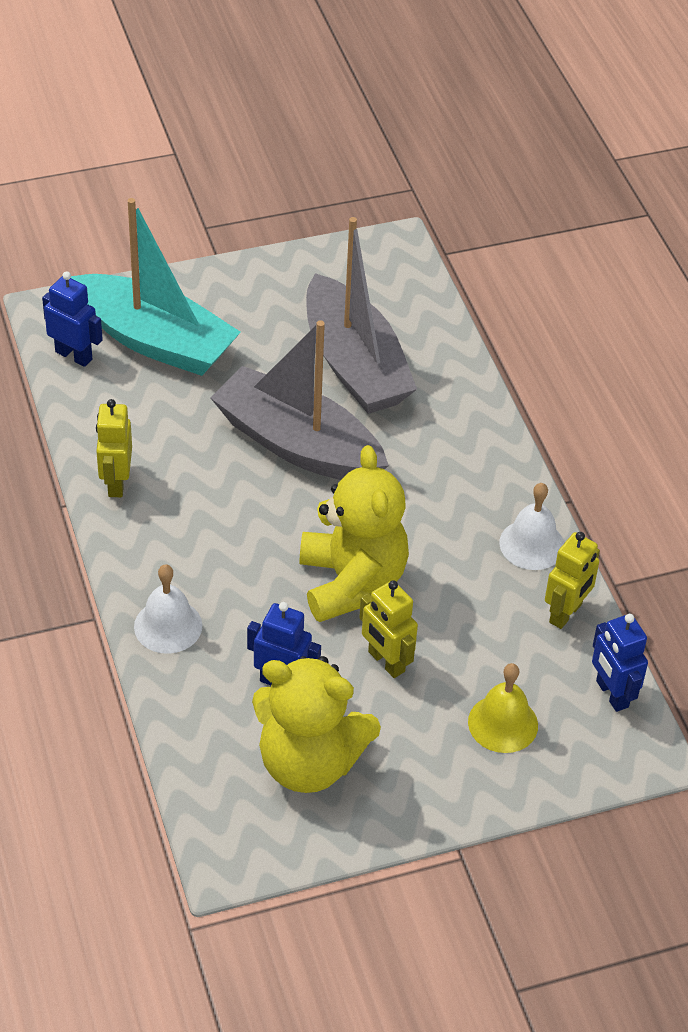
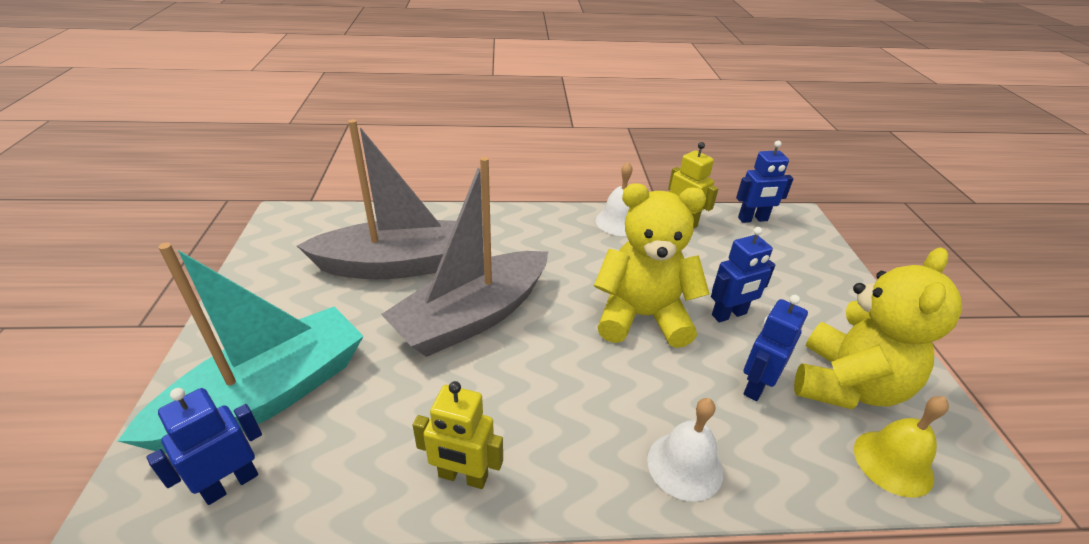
camera: 75 degrees left, 10 degrees down
yellow robot [359,580,418,678] -> blue robot [711,227,775,322]
yellow bell [468,663,538,753] -> yellow bell moved to [854,396,949,498]

